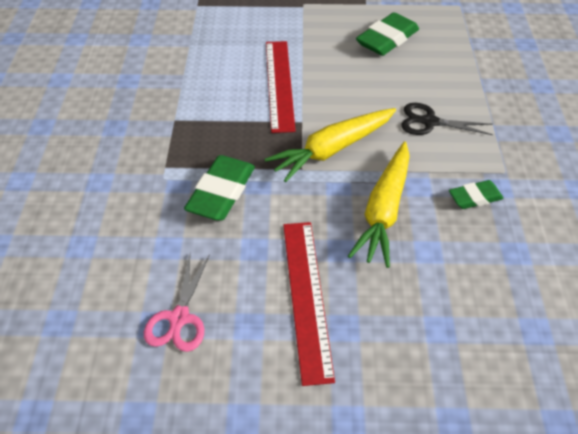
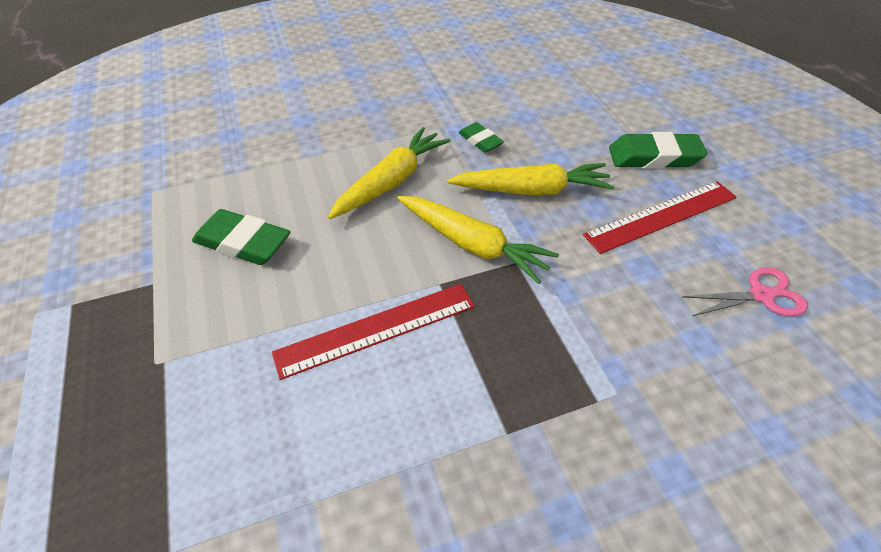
camera: 110 degrees left, 0 degrees up
green eraser [184,155,255,221] -> green eraser moved to [609,132,707,169]
black scissors [401,103,493,135] -> yellow carrot [328,127,450,219]

